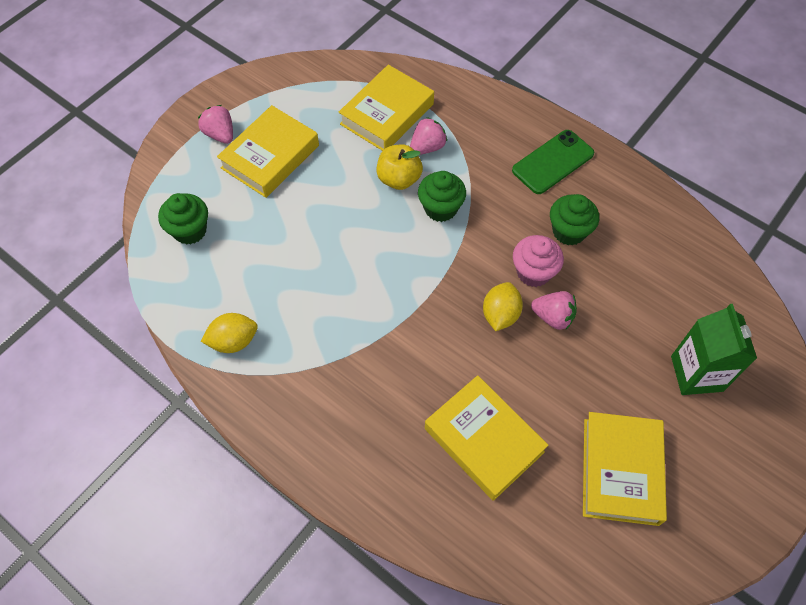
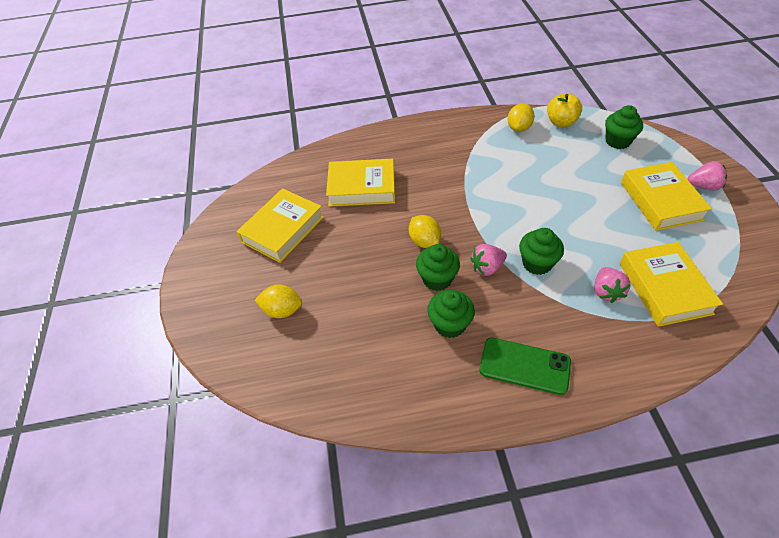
camera: 135 degrees right, 10 degrees down
yellow apple [376,144,423,190] -> yellow apple moved to [547,93,582,127]
green phone [512,130,594,194] -> green phone turned 75 degrees counterclockwise [479,338,571,395]
pink cupcake [513,235,564,287] -> green cupcake [416,244,460,291]
pink strawberry [531,291,577,330] -> pink strawberry moved to [470,244,507,276]
yellow book [583,412,667,526] -> yellow book turned 75 degrees clockwise [237,188,324,263]
green carton [671,304,757,395] -> yellow lemon [255,285,302,318]

